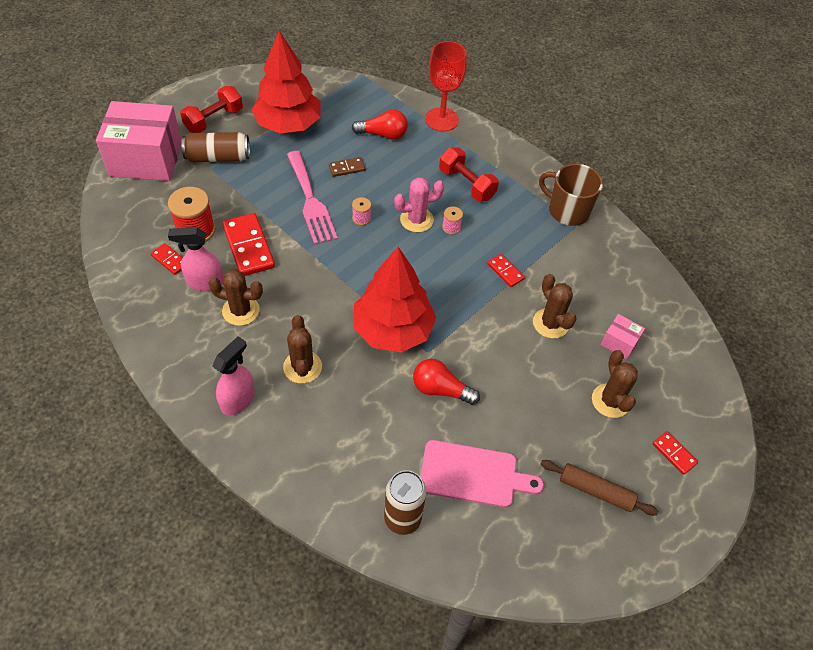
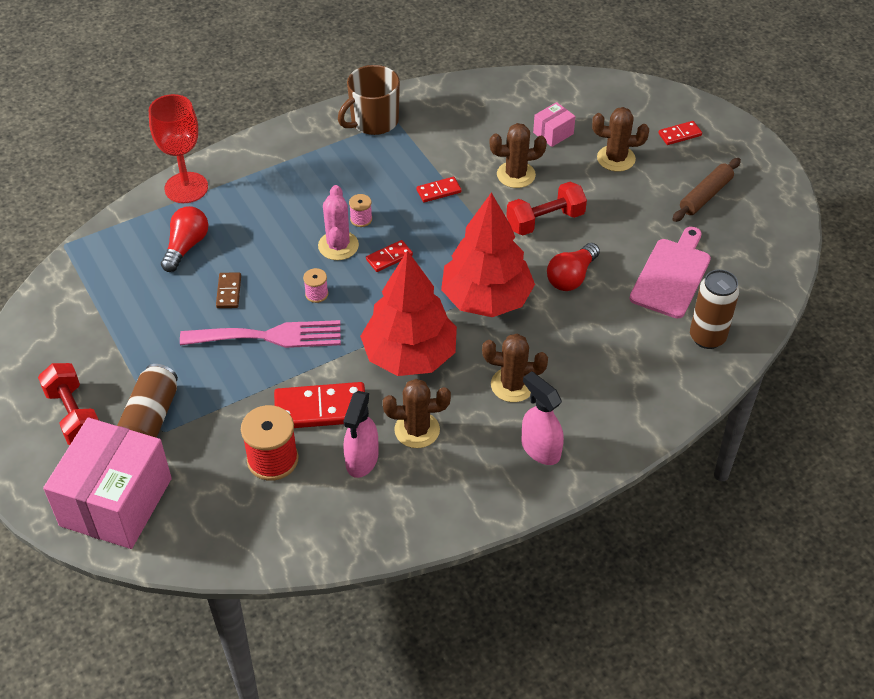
camera: 70 degrees left, 5 degrees down
red domino [150,243,183,275] -> red domino moved to [366,240,413,272]
brown cactus [208,269,263,326] -> brown cactus turned 60 degrees clockwise [383,379,451,448]
red tree [251,31,321,134] -> red tree moved to [360,250,457,376]
red dumbbell [439,148,499,202] -> red dumbbell moved to [506,182,587,236]

